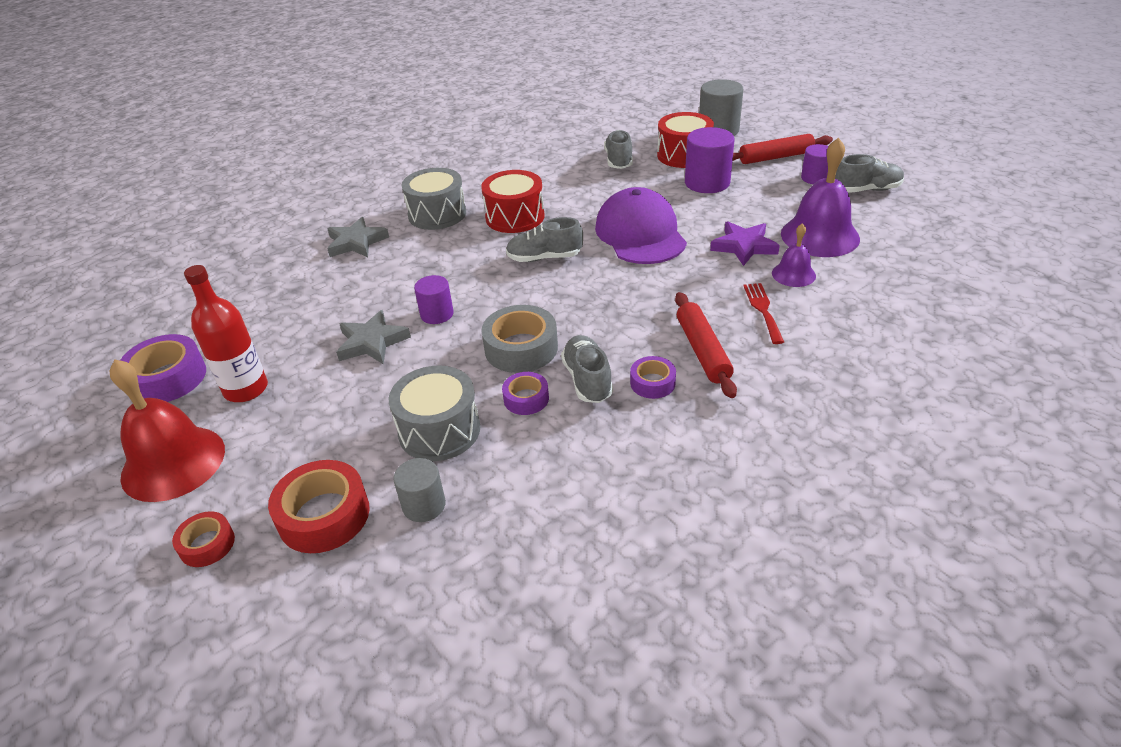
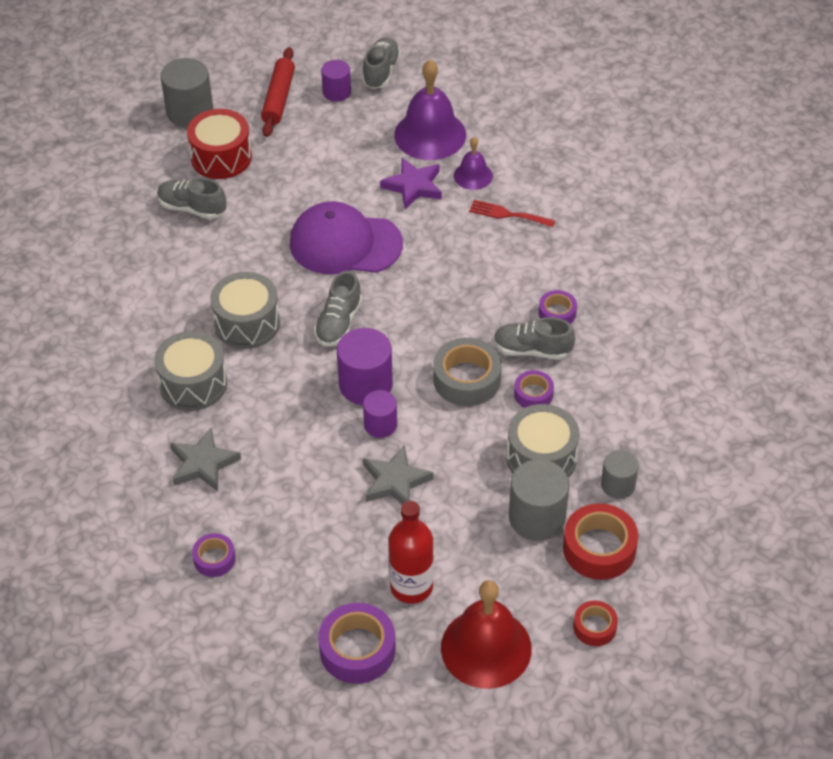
camera: 70 degrees left, 10 degrees up
red drum [481,170,545,233] -> grey drum [210,272,280,349]
red rolling pin [675,292,737,398] -> none
purple cylinder [685,127,735,193] -> purple cylinder moved to [337,328,393,405]
none -> purple tape [192,533,236,577]
none -> grey cylinder [509,459,569,541]

